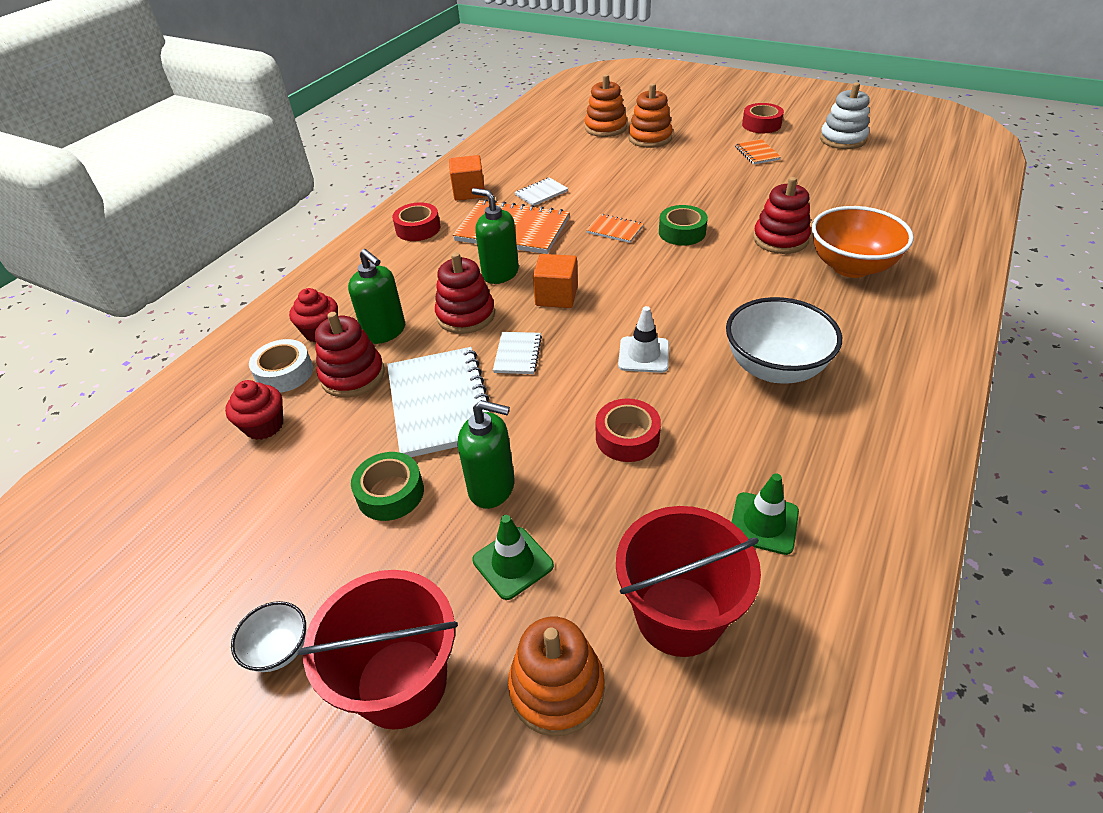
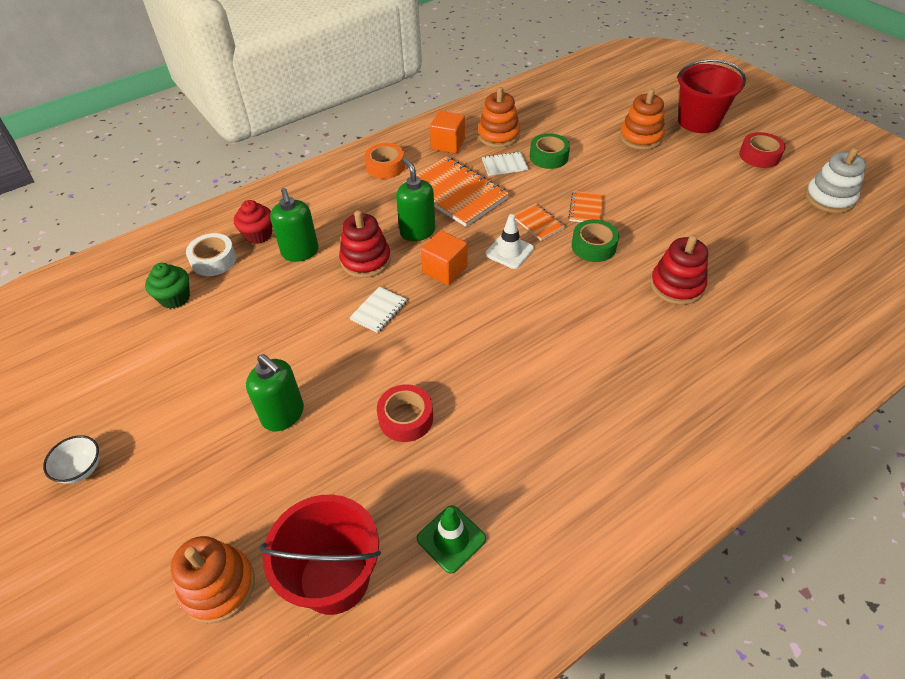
camera: 25 degrees right, 5 degrees up
red cupcake [225,380,283,440] -> green cupcake [145,263,190,309]
red bucket [297,570,458,730] -> red bucket moved to [677,59,746,133]
red stacking toy [315,312,385,398] -> none
green tape [351,452,424,521] -> green tape moved to [530,133,570,169]
white notebook [387,347,490,457] -> none
red tape [392,202,440,241] -> orange tape [364,143,405,179]
green traffic cone [473,515,554,600] -> none
orange stacking toy [585,74,627,137] -> orange stacking toy moved to [478,87,520,148]
white traffic cone [618,306,669,373] -> white traffic cone moved to [485,214,534,269]
white bowl [726,297,842,384] -> none
orange notebook [735,139,781,164] -> orange notebook moved to [569,191,604,222]
orange bowl [812,206,914,278] -> none

